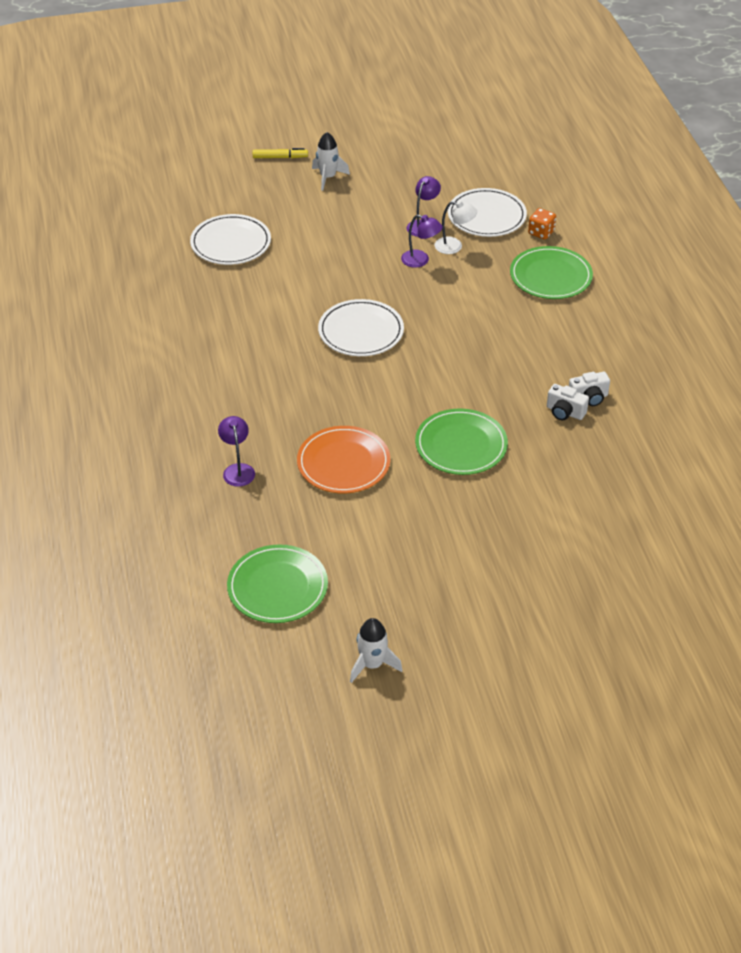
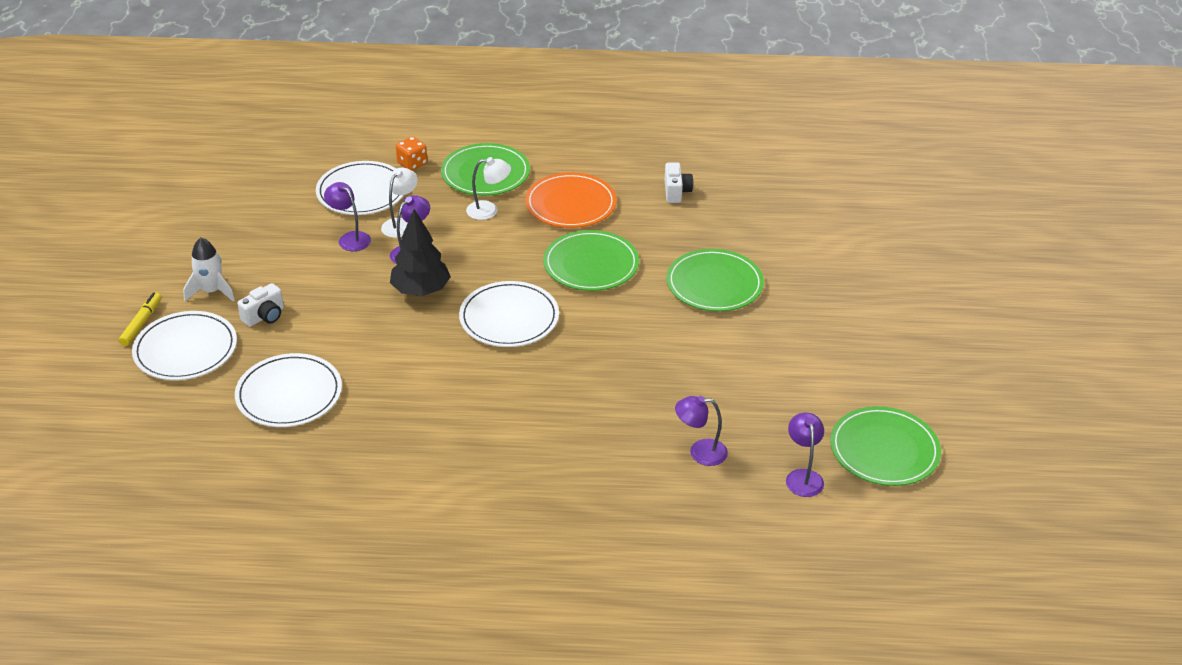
camera: 75 degrees left, 5 degrees down
orange plate [297,426,390,493] -> orange plate moved to [525,172,617,228]
white rocket [350,618,403,683] -> none
white camera [547,384,589,420] -> white camera moved to [237,283,284,327]
none -> white plate [132,311,237,380]
none -> black tree [390,209,451,296]
none -> white lamp [466,157,511,220]
none -> green plate [543,230,639,291]
none -> purple lamp [786,413,824,497]

